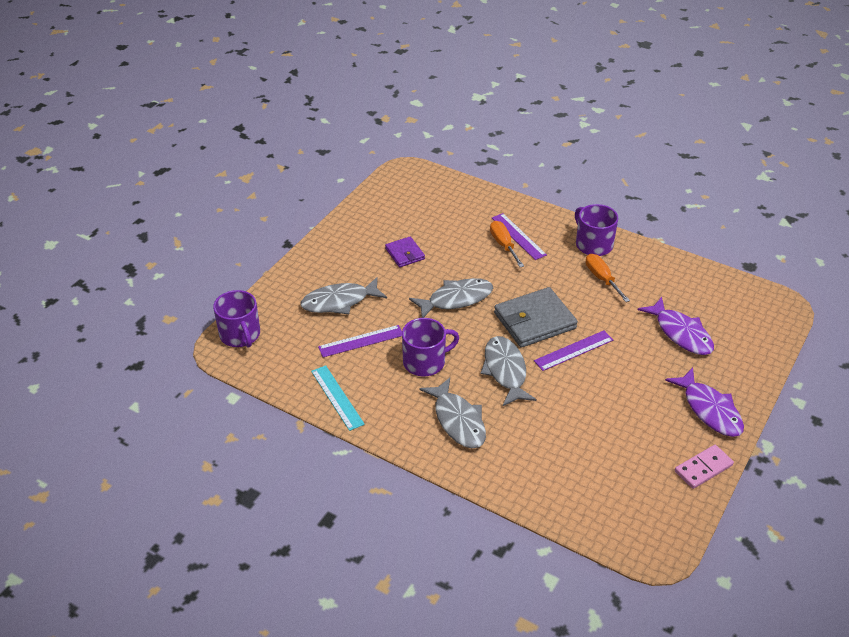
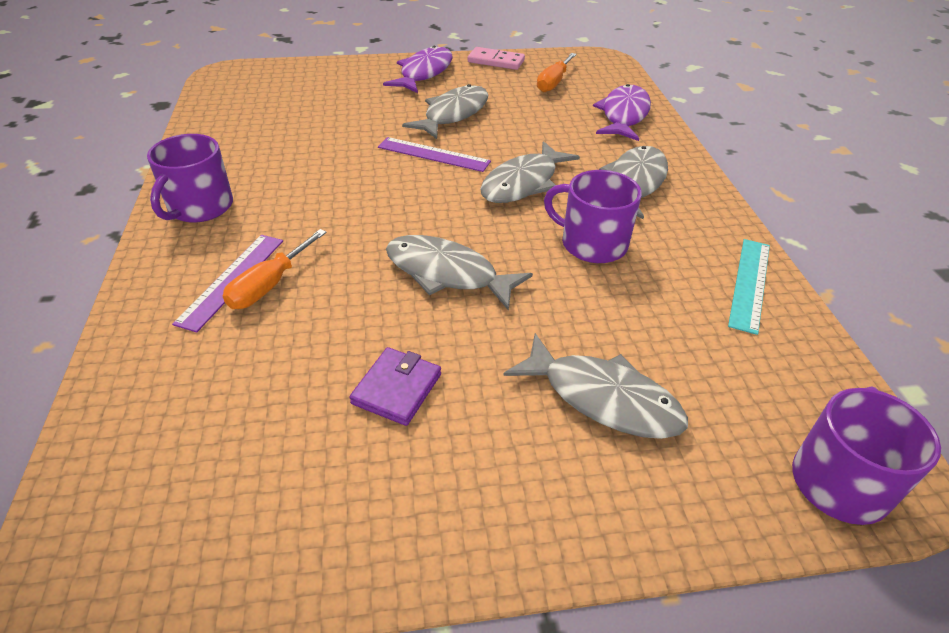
camera: 130 degrees left, 0 degrees up
purple ruler [318,325,402,357] -> none
grey wallet [494,287,578,348] -> none
orange screwdriver [586,254,630,302] -> orange screwdriver moved to [537,53,577,92]
purple fish [637,297,714,355] -> purple fish moved to [593,84,651,141]
none -> grey fish [402,84,488,139]

